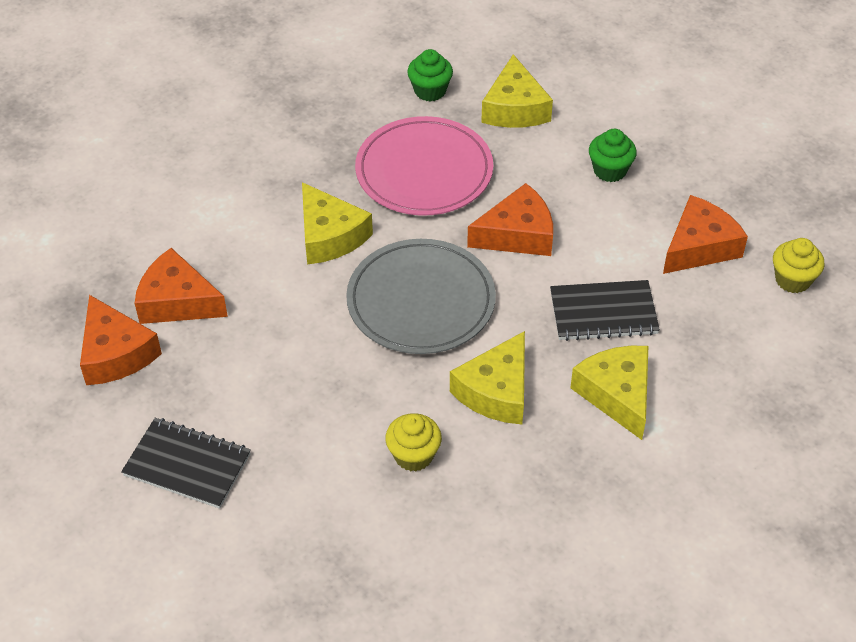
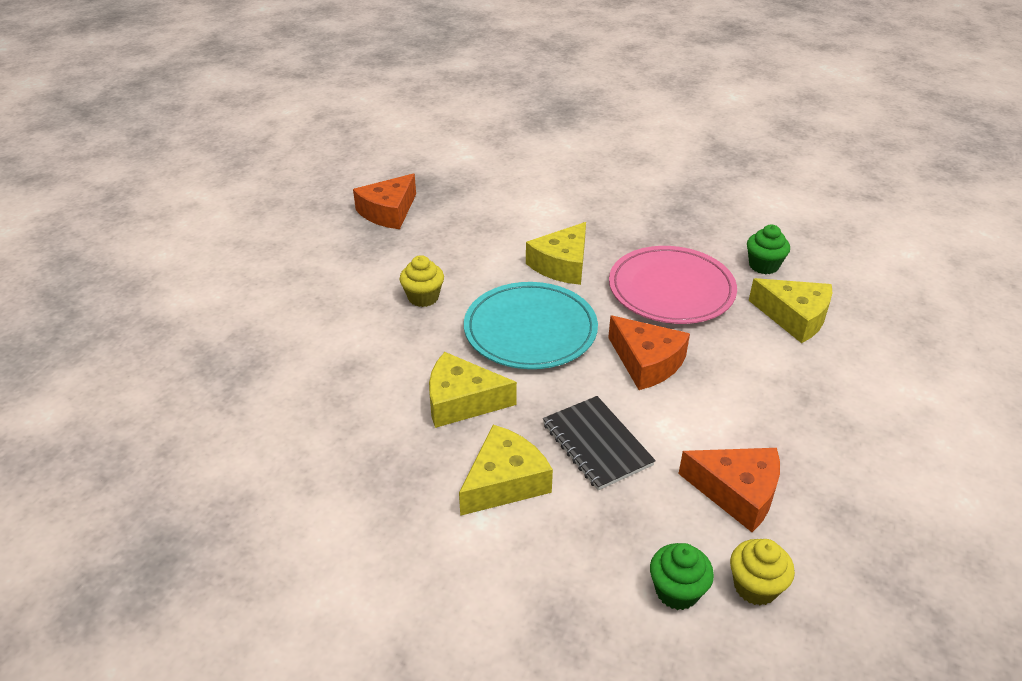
camera: 65 degrees right, 10 degrees down
black notebook [121,418,251,509] -> none
orange cheese [135,248,228,324] -> none
grey plate [346,239,496,354] -> turquoise plate [464,282,598,369]
yellow cupcake [385,413,442,472] -> yellow cupcake moved to [399,255,444,307]
yellow cheese [481,54,553,128] -> yellow cheese turned 120 degrees counterclockwise [748,278,832,343]
green cupcake [589,129,637,182] -> green cupcake moved to [650,543,714,610]

